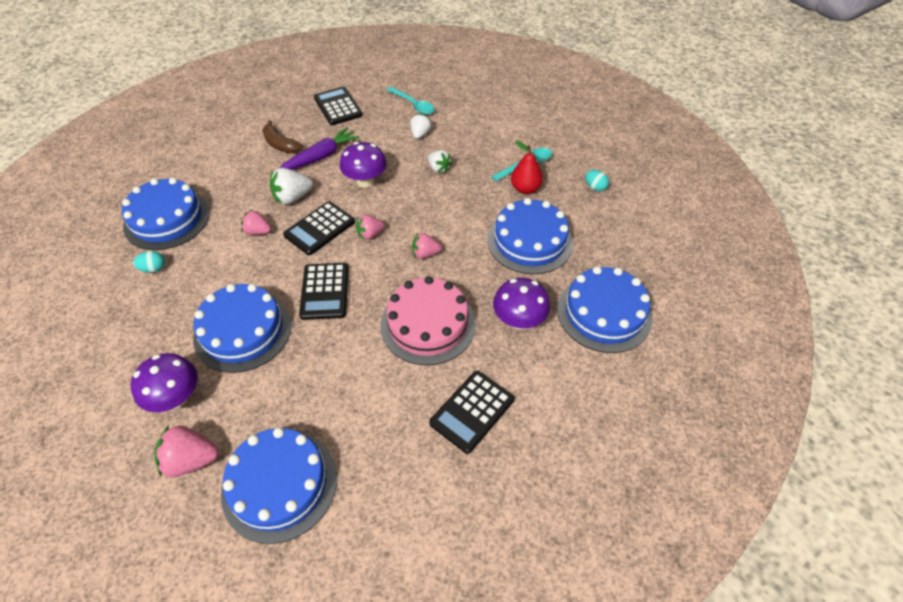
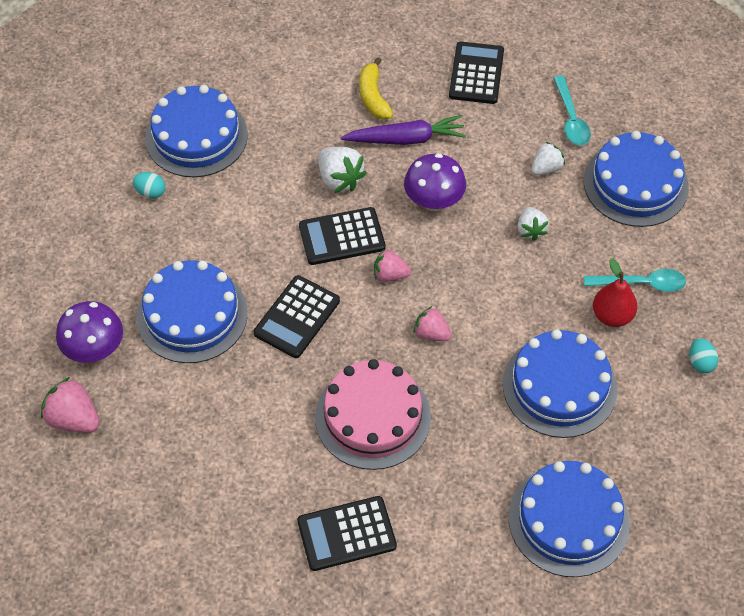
camera: 35 degrees right, 5 degrees up
blue cake [221,428,337,544] -> blue cake moved to [584,131,689,227]
pink strawberry [241,210,271,235] -> none
brown banana [262,120,303,153] -> yellow banana [359,57,393,120]
white strawberry [270,168,313,205] -> white strawberry turned 135 degrees counterclockwise [318,147,367,193]
purple mushroom [493,278,550,329] -> none

